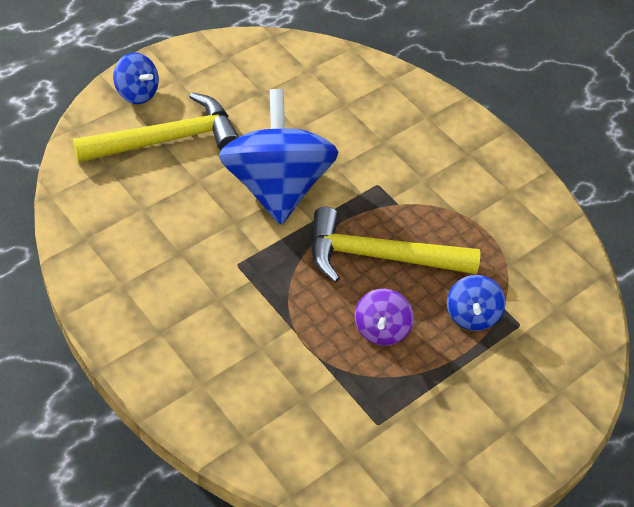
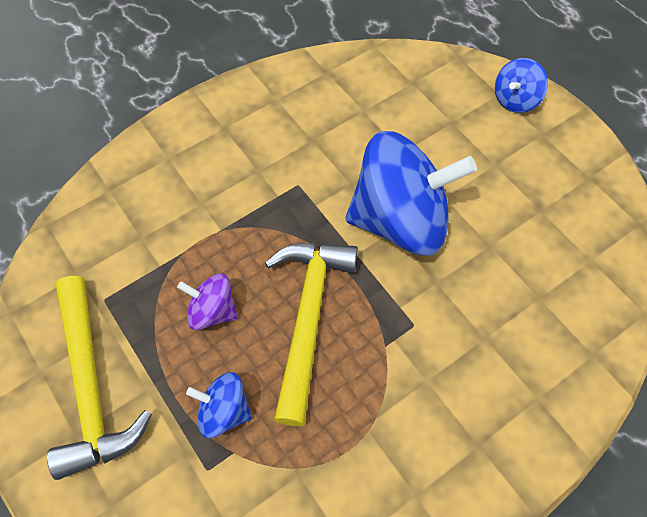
camera: 100 degrees right, 10 degrees up
yellow hammer [73,92,239,163] -> yellow hammer moved to [47,276,152,480]

